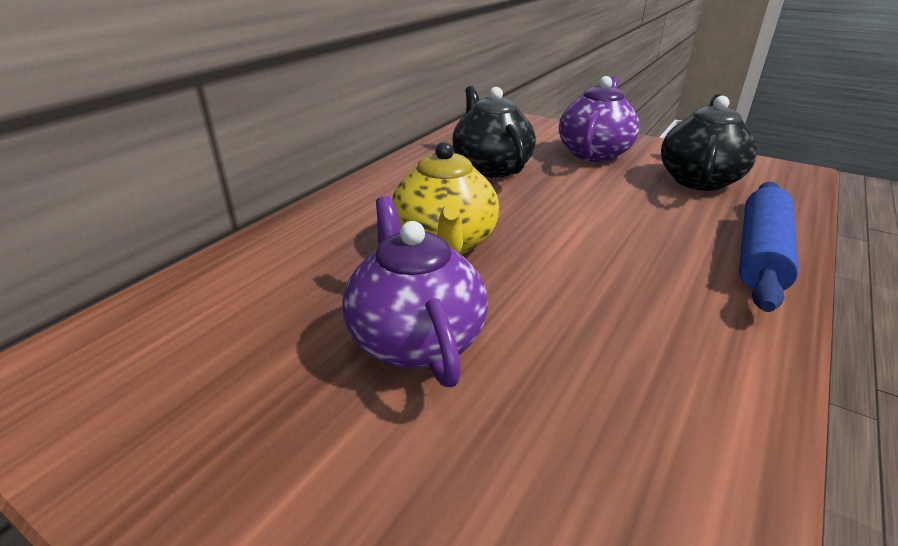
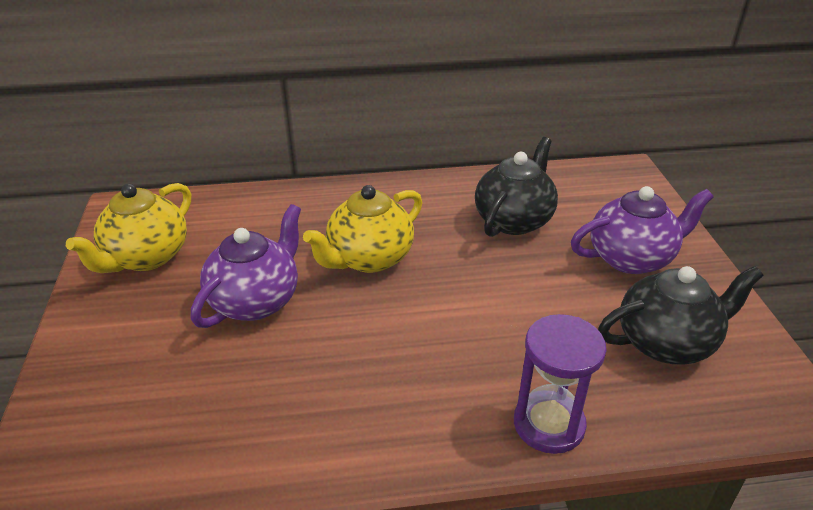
camera: 50 degrees right, 5 degrees up
blue rolling pin [739,182,799,312] -> purple hourglass [514,314,607,454]
none -> yellow teapot [66,183,191,273]

